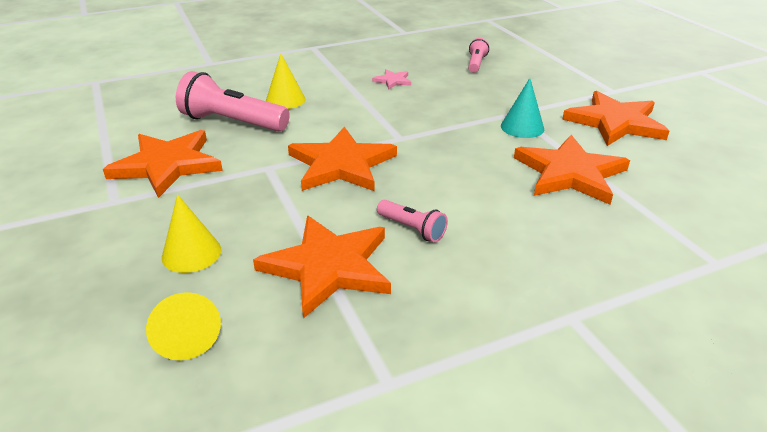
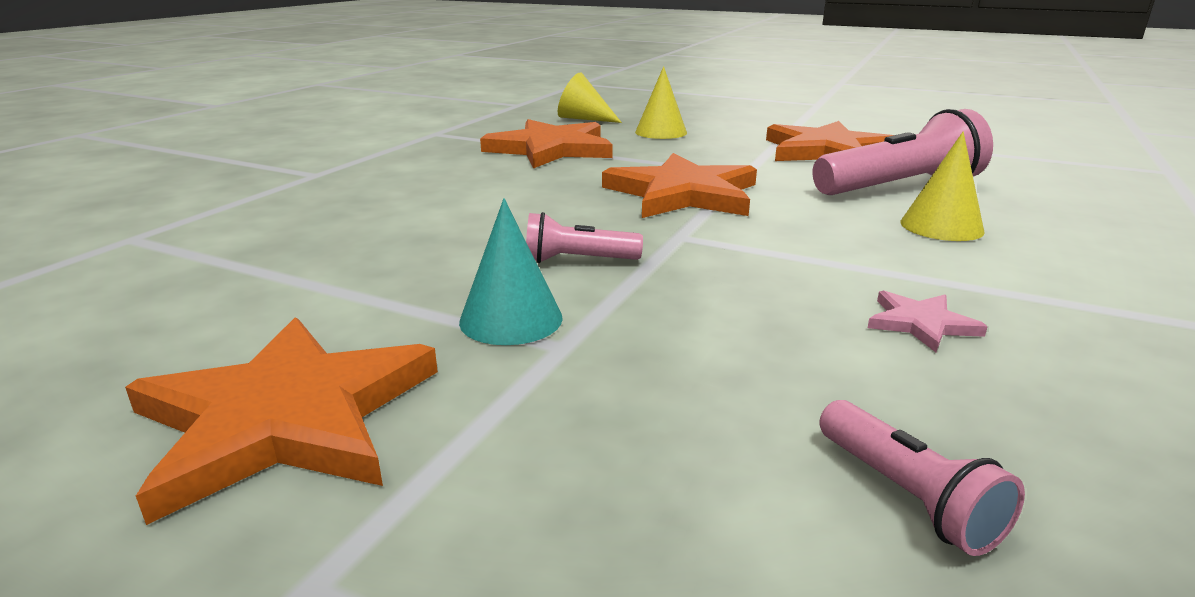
camera: 140 degrees right, 10 degrees down
pink flashlight [377,200,448,243] -> pink flashlight moved to [526,212,643,263]
orange star [514,135,630,205] -> none

